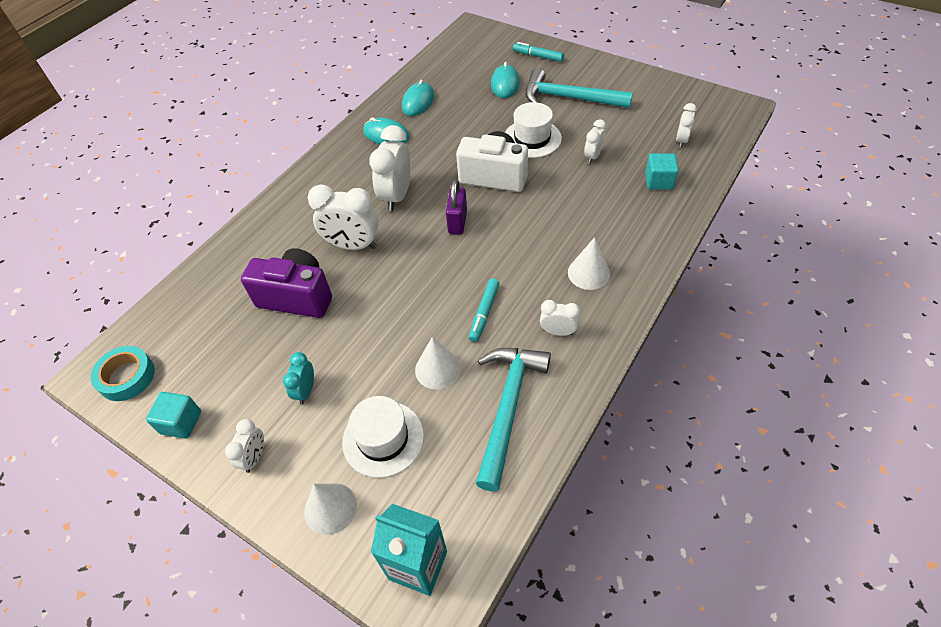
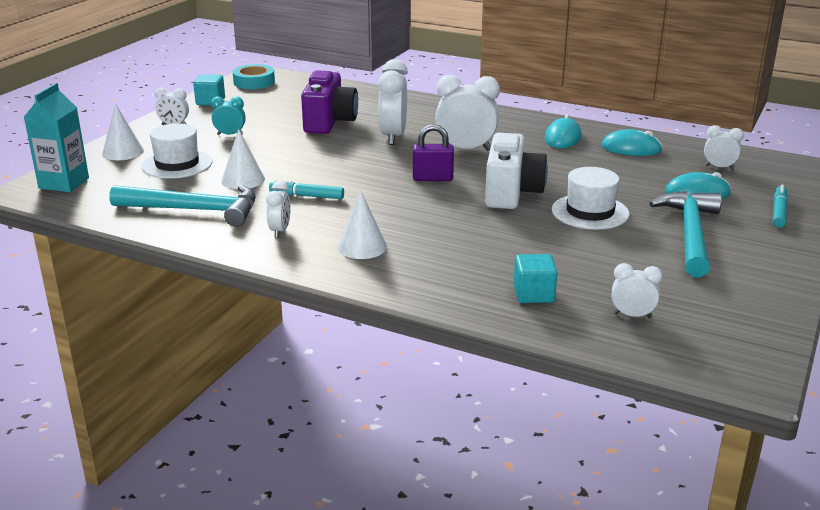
camera: 80 degrees right, 25 degrees down
white clock [584,120,606,164] -> white clock moved to [704,125,744,170]

